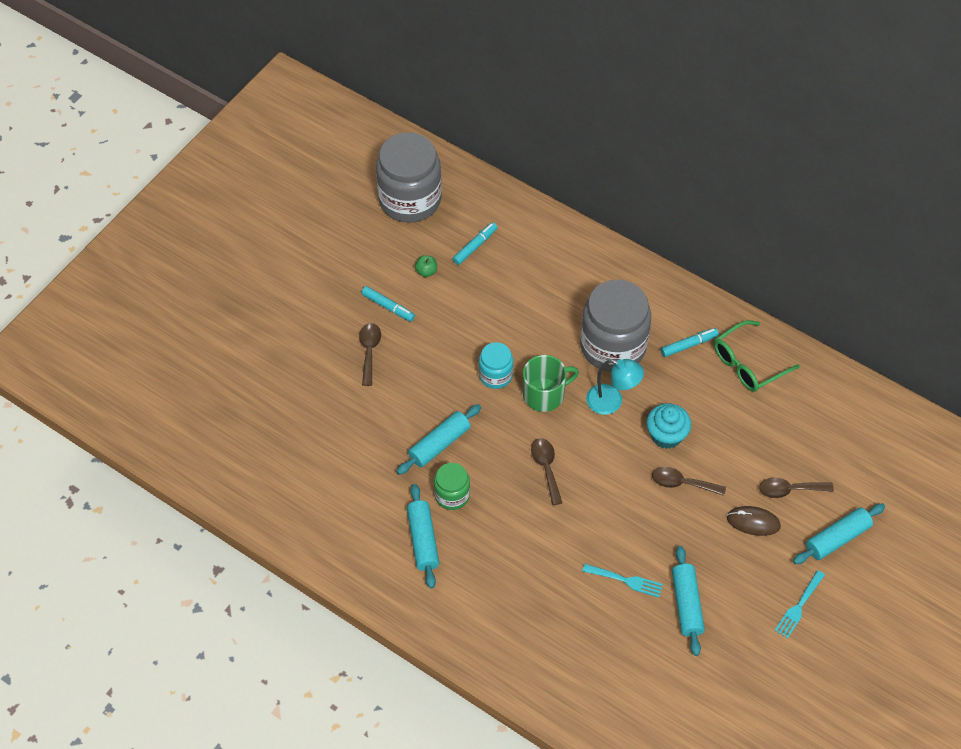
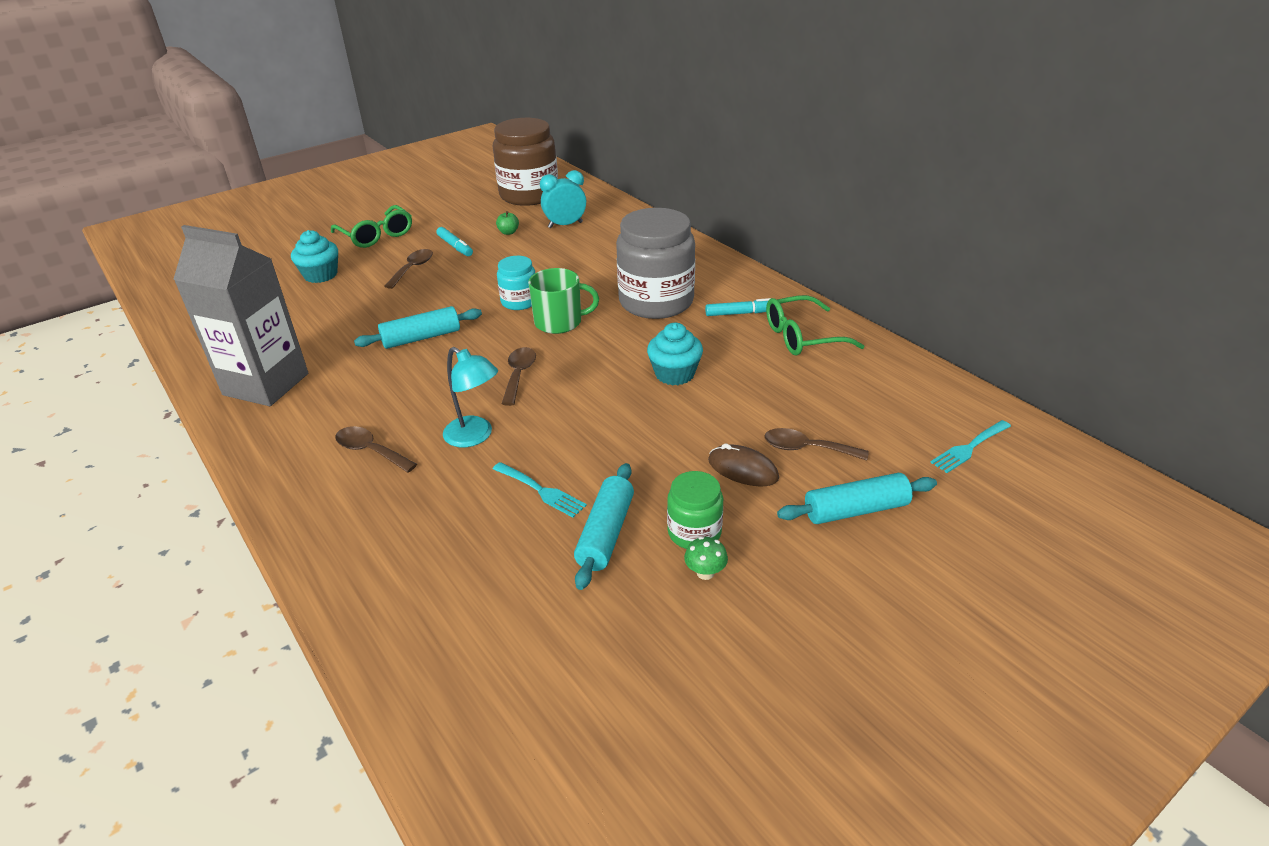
camera: 20 degrees right, 20 degrees down
grey jar [376,132,442,223] -> brown jar [493,118,558,206]
turquoise rolling pin [407,484,439,589] -> none
green jar [434,463,470,510] -> green jar moved to [667,471,723,549]
turquoise marker [453,222,497,265] -> turquoise clock [540,170,586,228]
turquoise lamp [586,359,644,415] -> turquoise lamp moved to [443,347,498,447]
brown spoon [652,467,726,496] -> brown spoon moved to [335,426,417,473]
turquoise fork [775,570,825,639] -> turquoise fork moved to [930,420,1011,473]
none -> grey carton [173,225,308,406]
none -> turquoise cupcake [291,230,338,283]
none -> green glasses [331,205,412,248]
none -> green mushroom [684,537,728,580]

